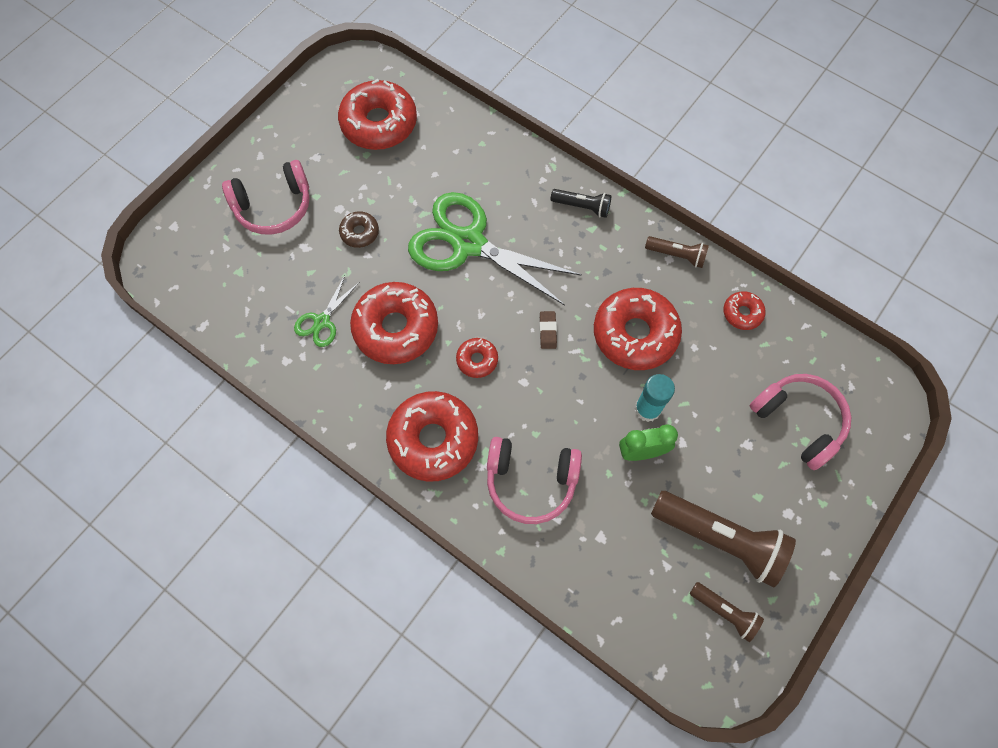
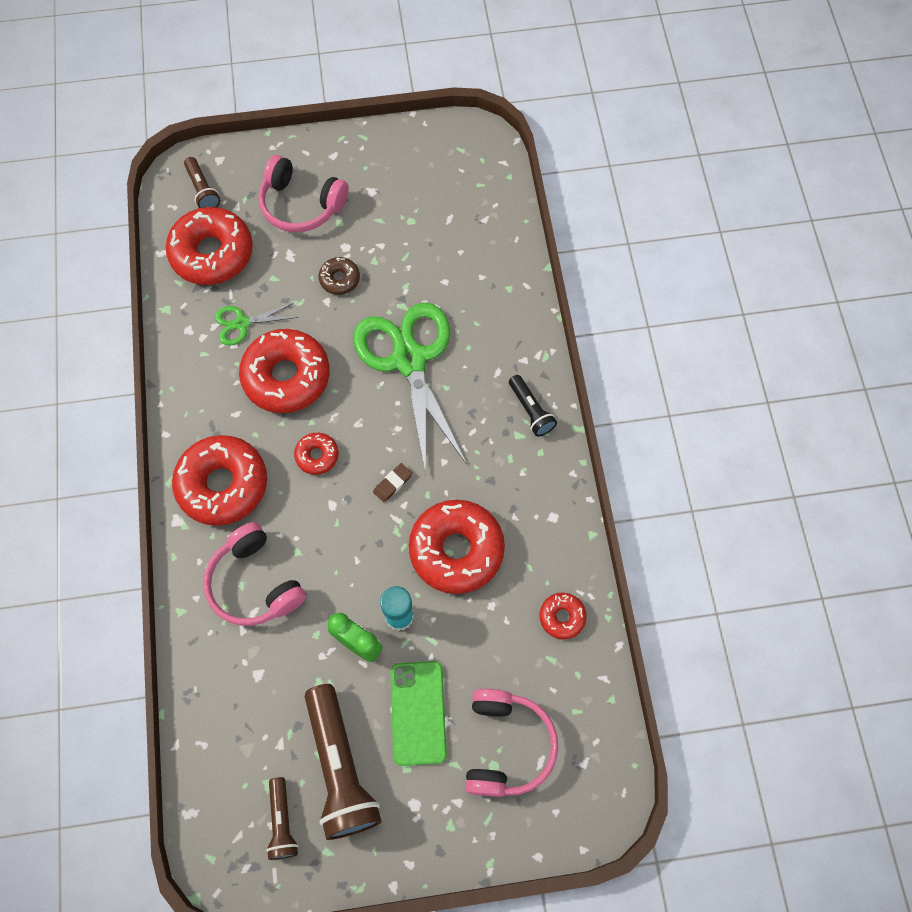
camera: 45 degrees right, 0 degrees up
red donut [338,79,417,150] -> red donut moved to [166,207,253,285]
brown flashlight [645,236,709,268] -> brown flashlight moved to [184,157,220,208]
none -> green phone [391,661,447,766]

